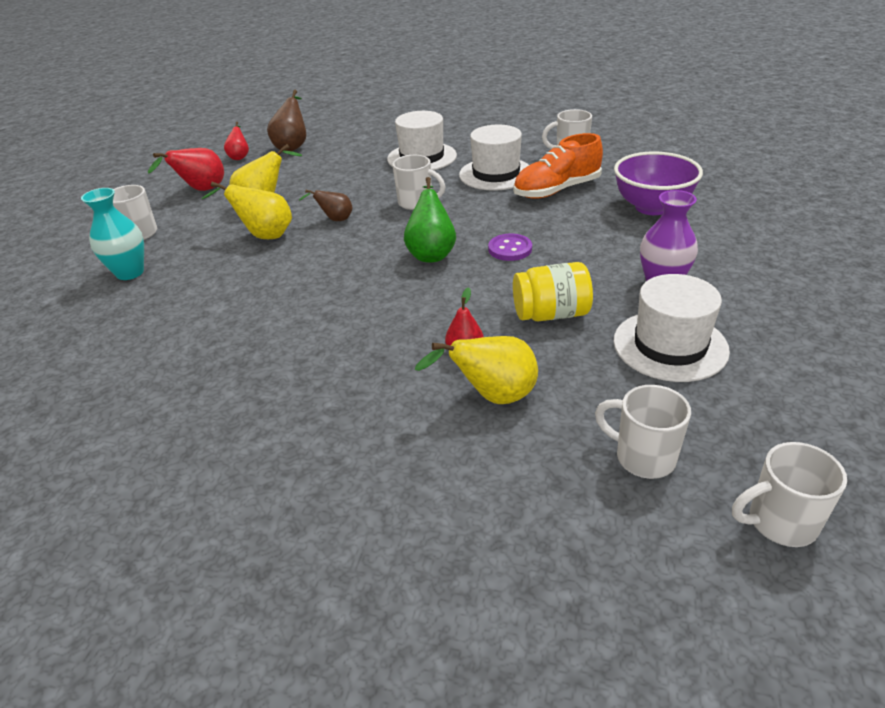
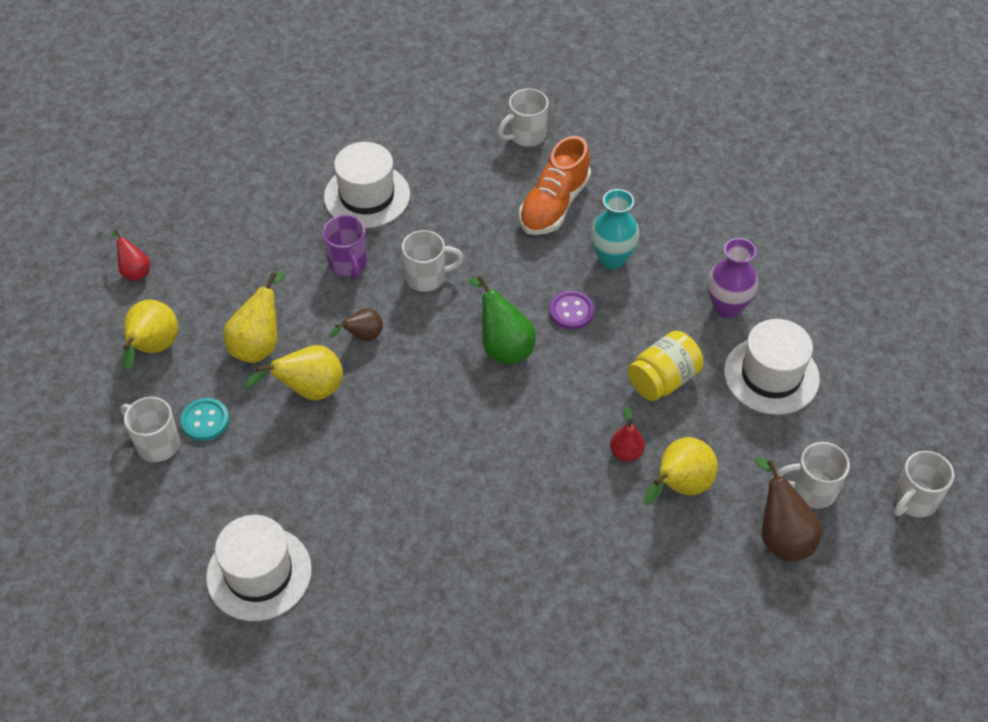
camera: 35 degrees left, 15 degrees up
turquoise vase [81,188,144,280] -> turquoise vase moved to [591,189,640,269]
red pear [148,148,224,191] -> yellow pear [122,300,178,371]
brown pear [267,90,306,151] -> brown pear moved to [755,458,822,561]
white hat [459,125,529,191] -> white hat moved to [206,515,312,621]
purple bowl [614,152,703,215] -> none
none -> turquoise button [180,398,229,441]
none -> purple mug [322,215,367,279]

